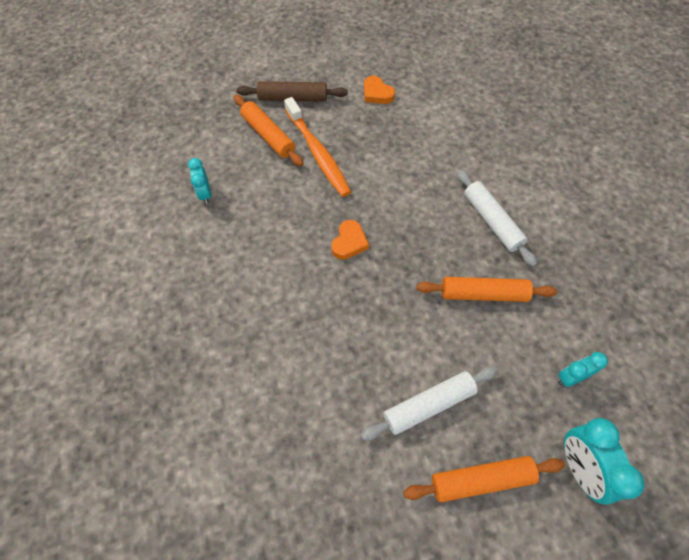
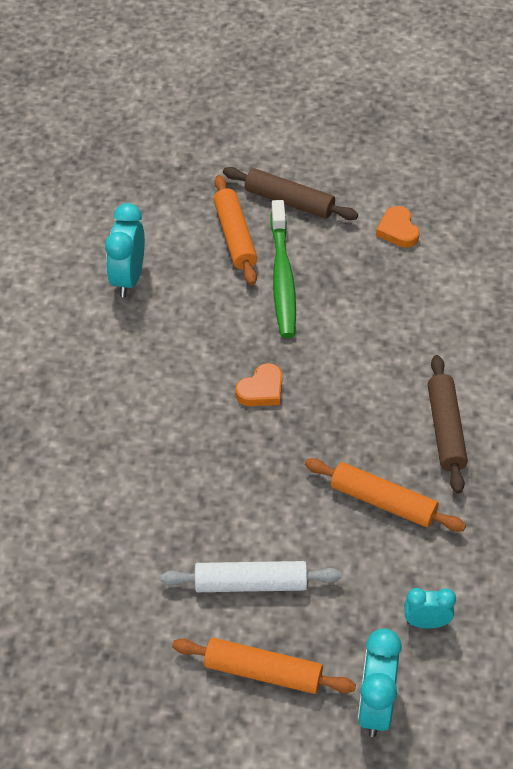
camera: 25 degrees right, 10 degrees down
turquoise clock [188,158,211,204] -> turquoise clock [105,203,145,297], size x1.64
orange toothbrush [284,97,351,197] -> green toothbrush [270,200,296,338]
white rolling pin [457,170,537,267] -> brown rolling pin [428,355,468,494]

